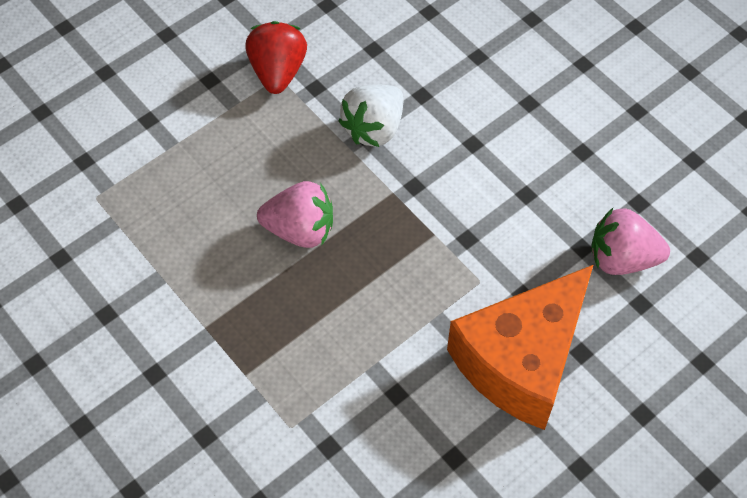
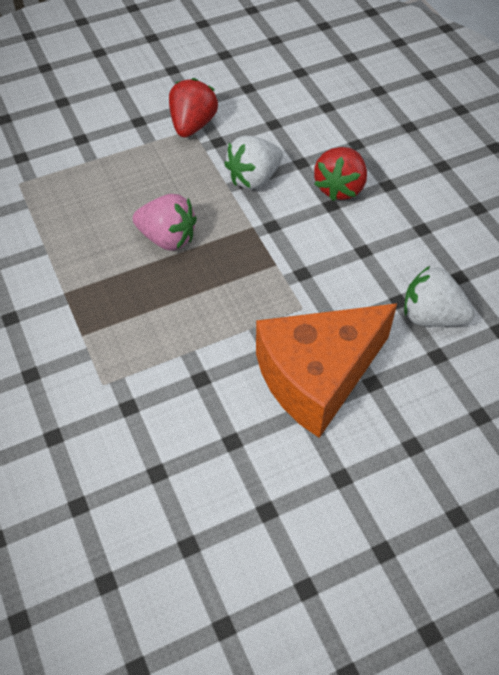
camera: 15 degrees right, 5 degrees down
pink strawberry [591,208,670,275] -> white strawberry [404,266,474,327]
none -> red strawberry [314,147,367,201]

